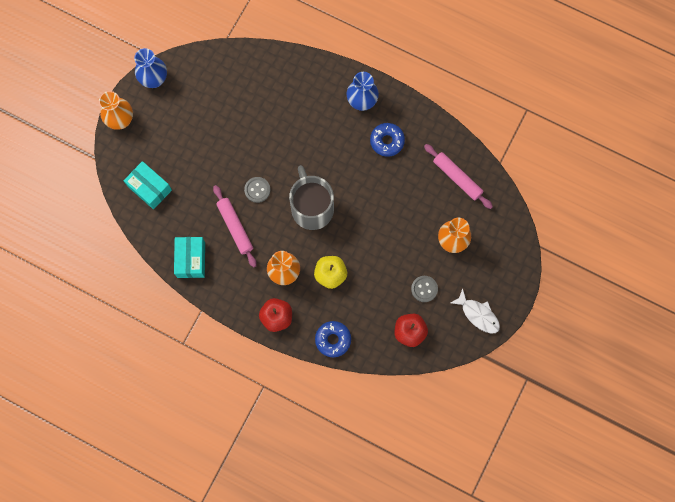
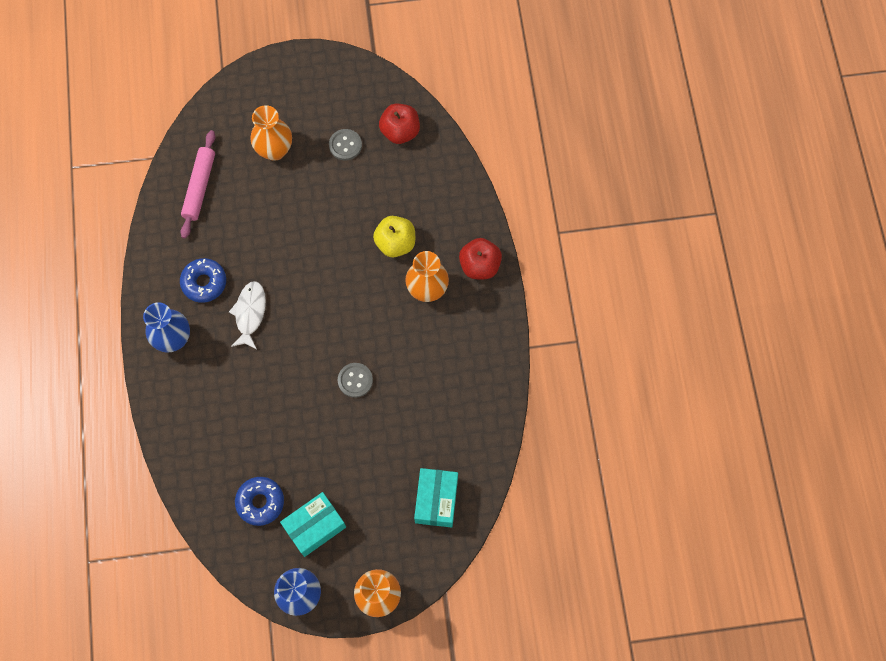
camera: 125 degrees left, 5 degrees down
turquoise box [174,237,205,278] -> turquoise box moved to [280,492,346,557]
pink rolling pin [213,185,257,268] -> none
grey mug [289,165,334,230] -> none
blue donut [315,321,351,357] -> blue donut moved to [235,477,284,526]
white fish [451,288,500,334] -> white fish moved to [229,281,266,349]

